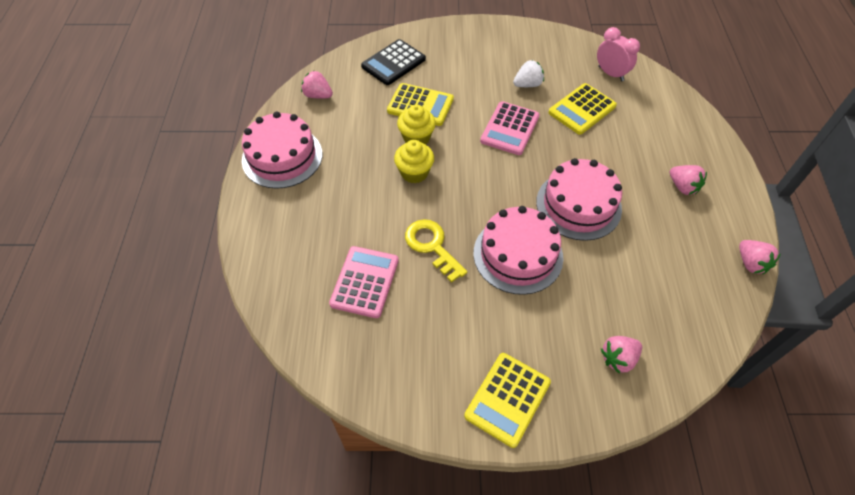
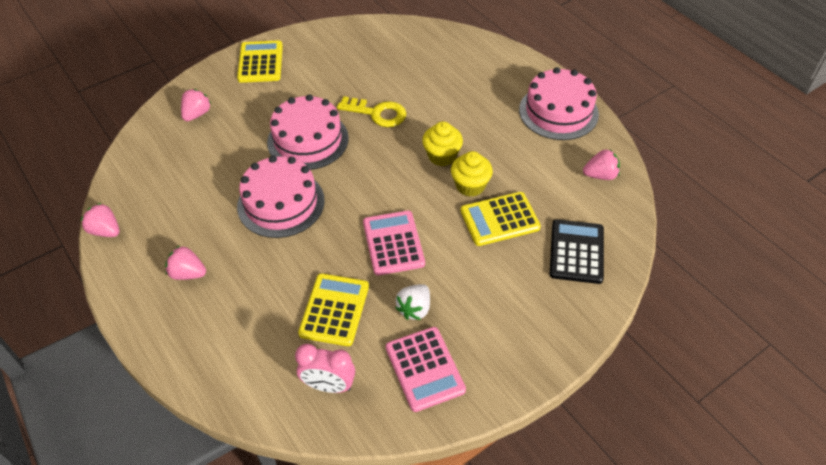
camera: 145 degrees right, 5 degrees down
pink calculator [329,246,399,318] -> pink calculator moved to [386,327,466,412]

